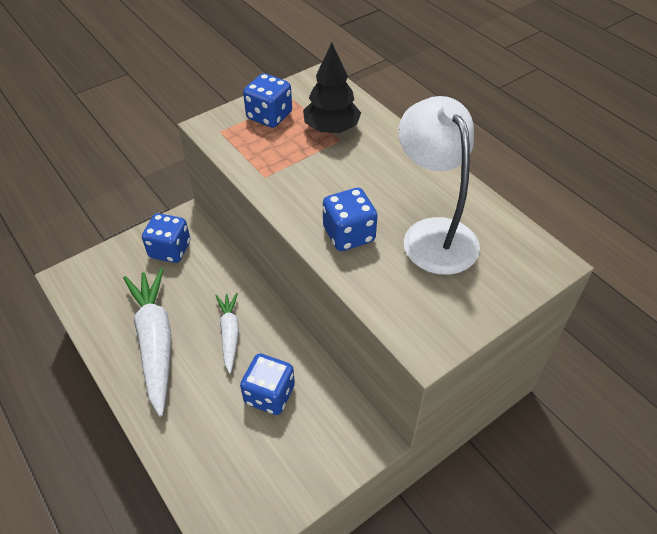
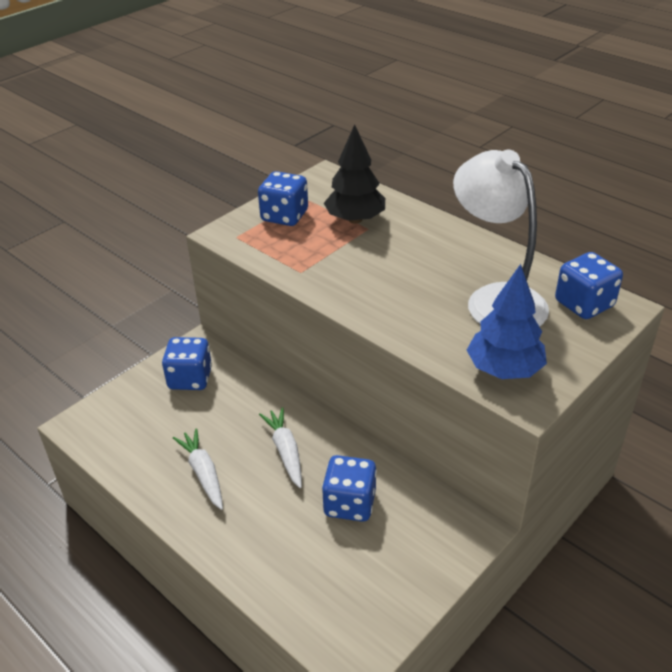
camera: 10 degrees left, 10 degrees down
white carrot [123,268,171,416] -> white carrot [173,428,223,510], size x0.56
blue dice [323,188,378,251] -> blue dice moved to [555,252,623,319]
none -> blue tree [467,264,547,379]

